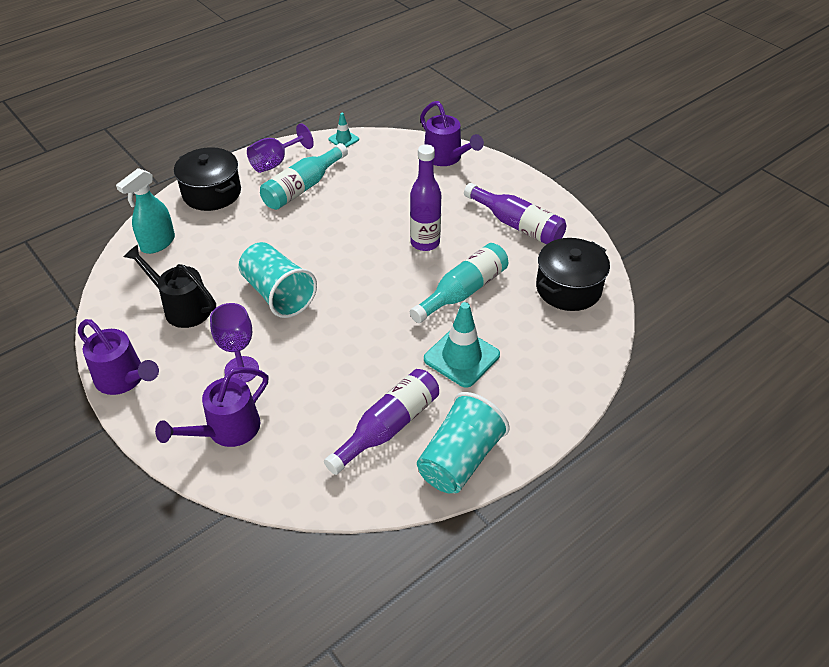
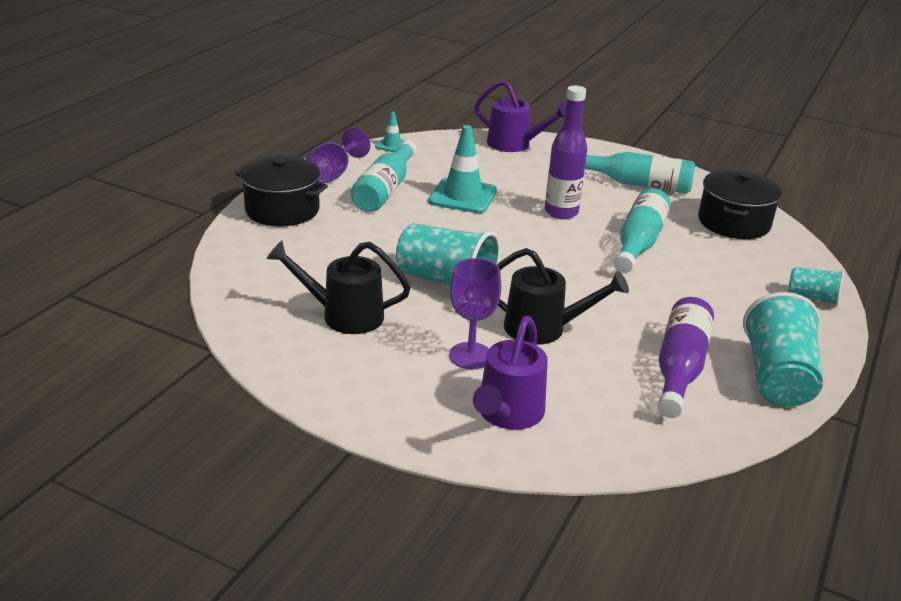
camera: 25 degrees left, 15 degrees down
purple watering can [78,319,159,395] -> none
turquoise spray bottle [116,168,175,254] -> none
turquoise traffic cone [424,302,500,388] -> turquoise traffic cone moved to [428,125,497,213]
purple bottle [464,183,566,244] -> turquoise bottle [585,152,695,194]
none -> black watering can [497,248,629,345]
none -> turquoise cup [788,267,844,306]

